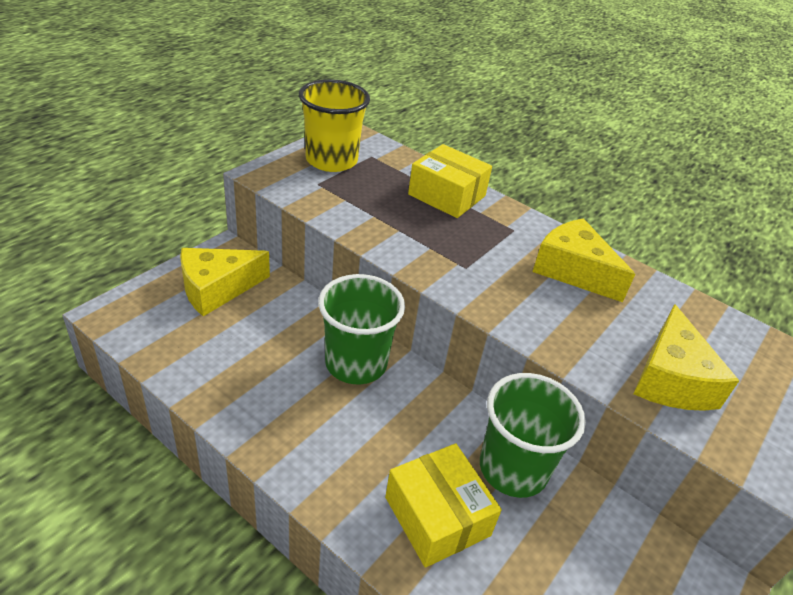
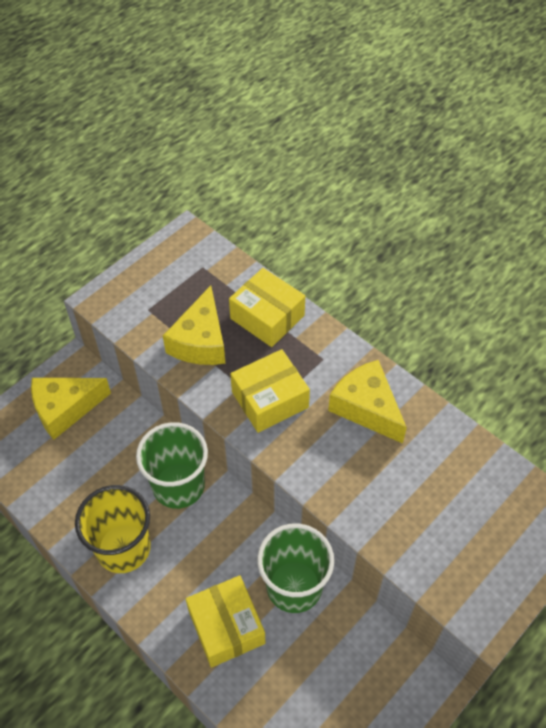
camera: 10 degrees right, 15 degrees up
yellow cup [299,79,370,172] -> yellow cup moved to [75,485,151,573]
yellow cheese [633,304,739,411] -> yellow cheese moved to [163,285,225,365]
none -> yellow box [230,349,310,433]

